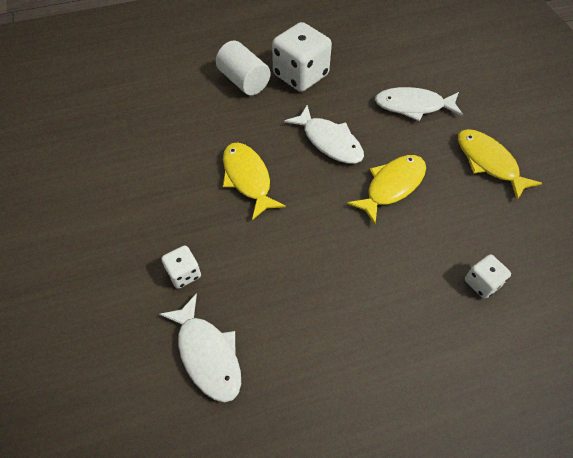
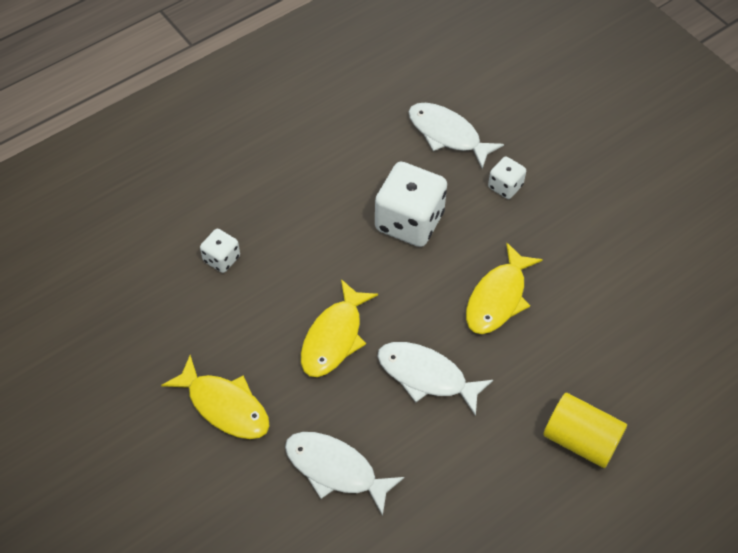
camera: 160 degrees right, 0 degrees up
white cylinder [216,41,270,95] -> yellow cylinder [543,393,627,468]
yellow fish [223,143,286,220] -> yellow fish turned 75 degrees clockwise [466,243,543,334]
white dice [272,22,332,92] -> white dice moved to [375,162,447,247]
white fish [375,87,463,121] -> white fish turned 135 degrees counterclockwise [285,432,404,516]

